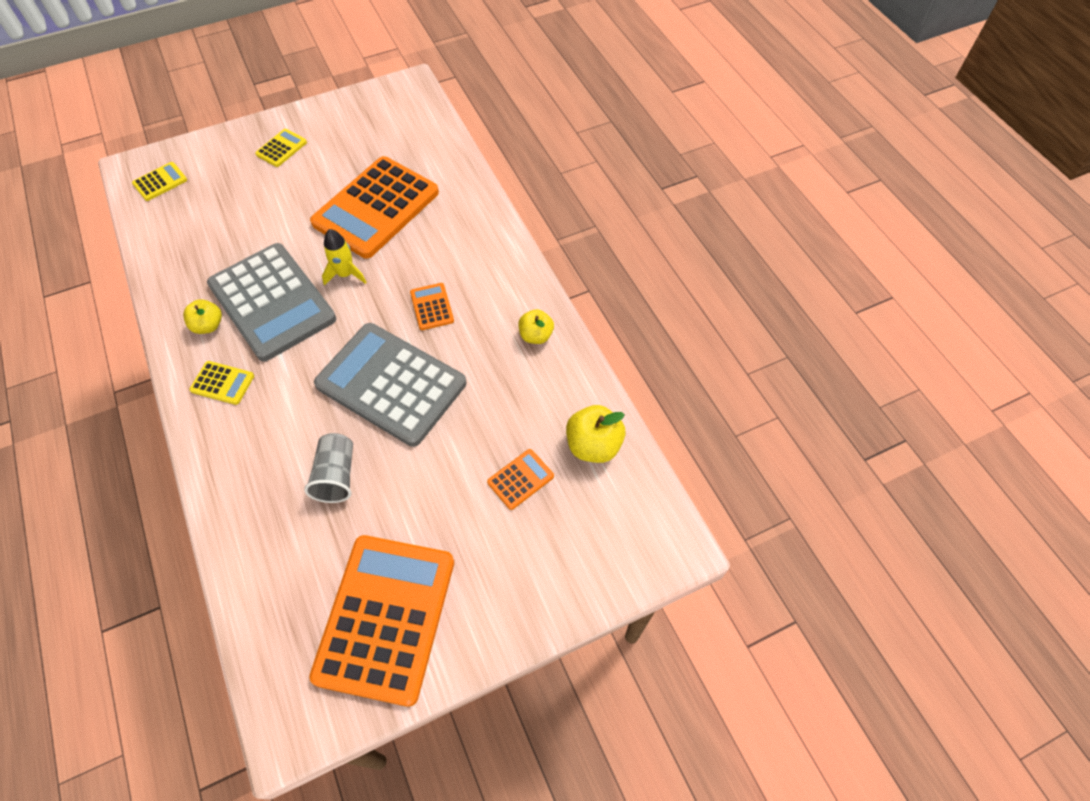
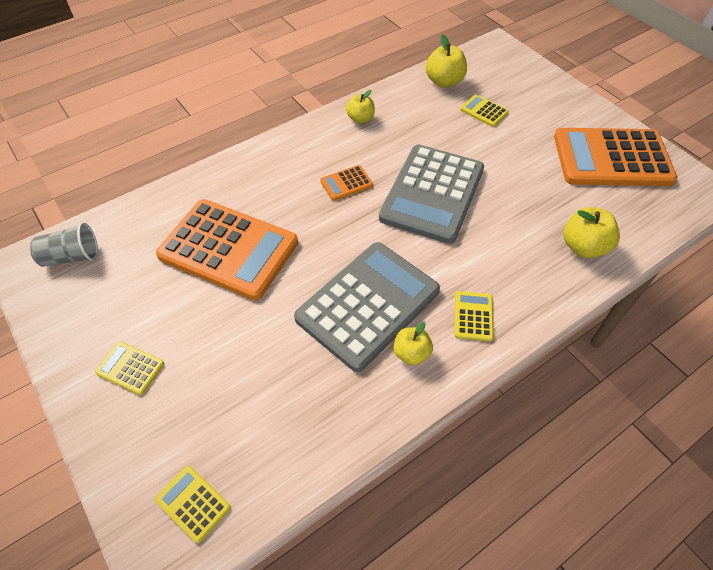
camera: 100 degrees left, 5 degrees down
grey cup [304,433,353,503] -> grey cup moved to [30,222,98,267]
yellow rocket [322,229,367,286] -> none
orange calculator [487,449,554,510] -> yellow calculator [460,95,509,127]
none -> yellow apple [564,207,620,258]

